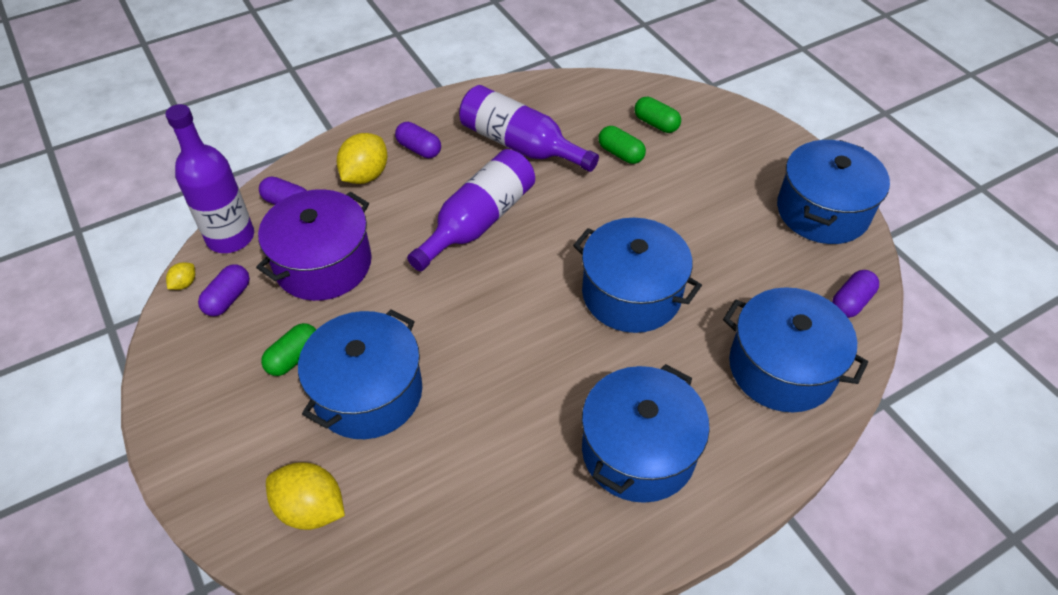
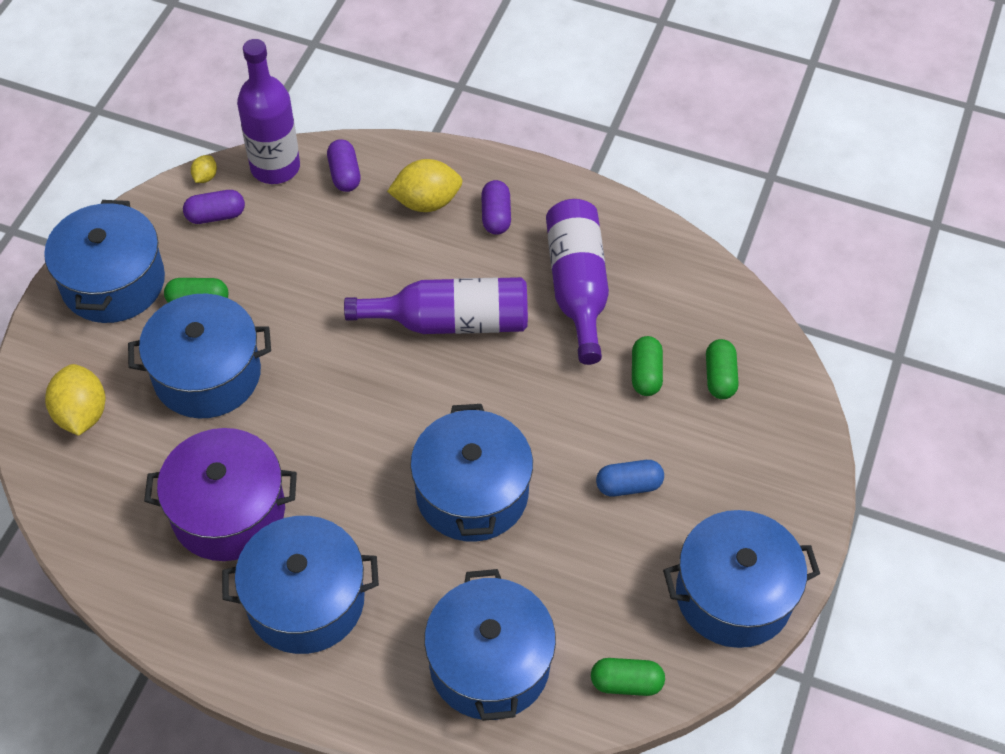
camera: 50 degrees right, 5 degrees up
yellow lemon [166,262,195,290] -> yellow lemon turned 60 degrees counterclockwise [191,155,217,183]
purple pot [256,189,372,301] -> purple pot moved to [144,428,297,561]
purple capsule [832,270,879,318] -> green capsule [591,658,665,696]
none -> blue pot [44,200,165,323]
none -> blue capsule [596,460,664,497]

